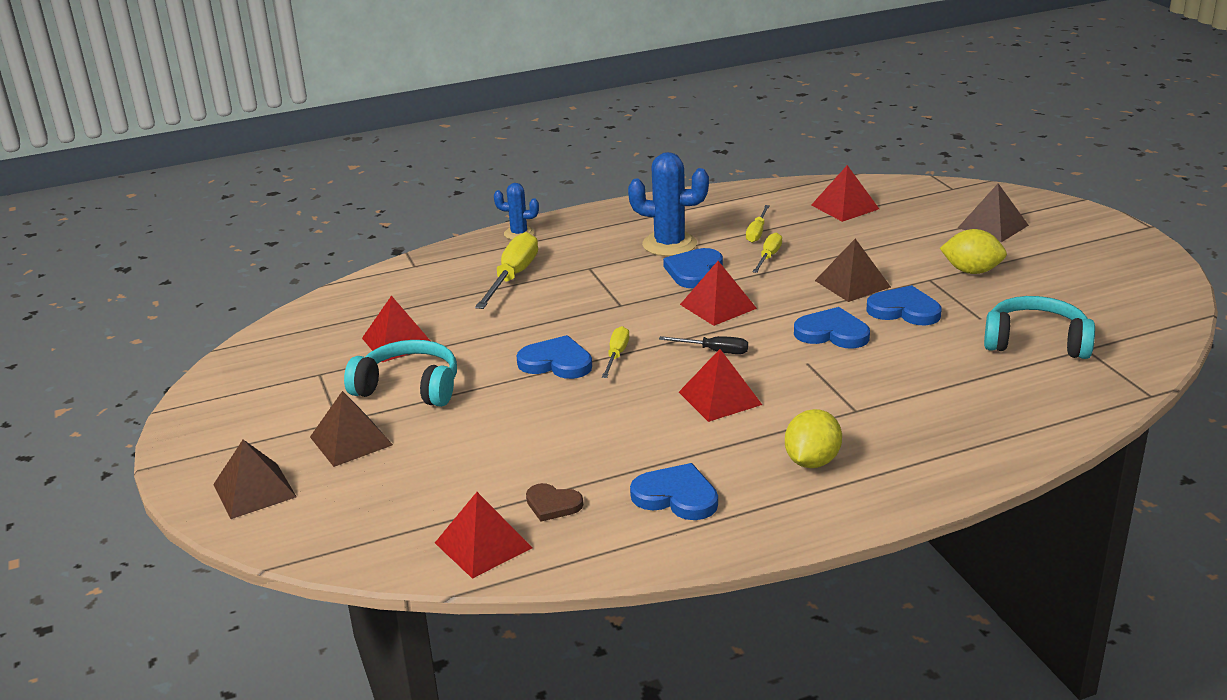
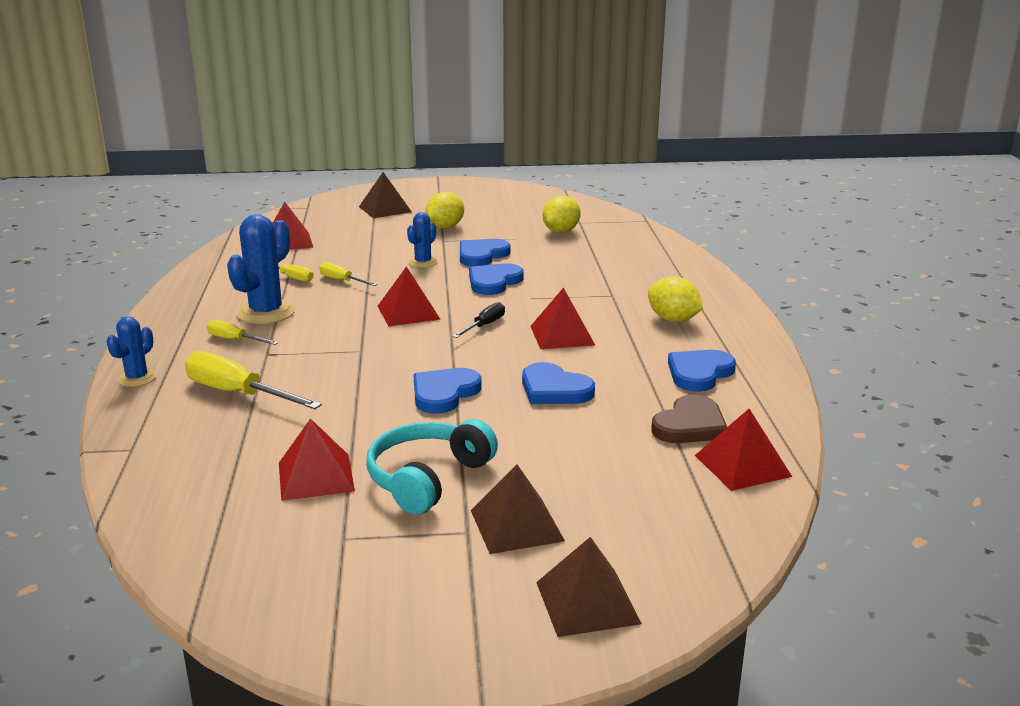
camera: 75 degrees left, 5 degrees down
brown heart [526,483,583,521] -> brown heart [651,394,727,443], size x1.52
yellow screwdriver [602,326,629,378] -> yellow screwdriver moved to [207,320,278,345]
blue heart [663,248,723,288] -> blue heart moved to [522,362,595,404]
brown pyramid [815,239,891,302] -> blue cactus [407,212,438,268]
turquoise headphones [984,296,1095,359] -> yellow lemon [543,196,581,233]

